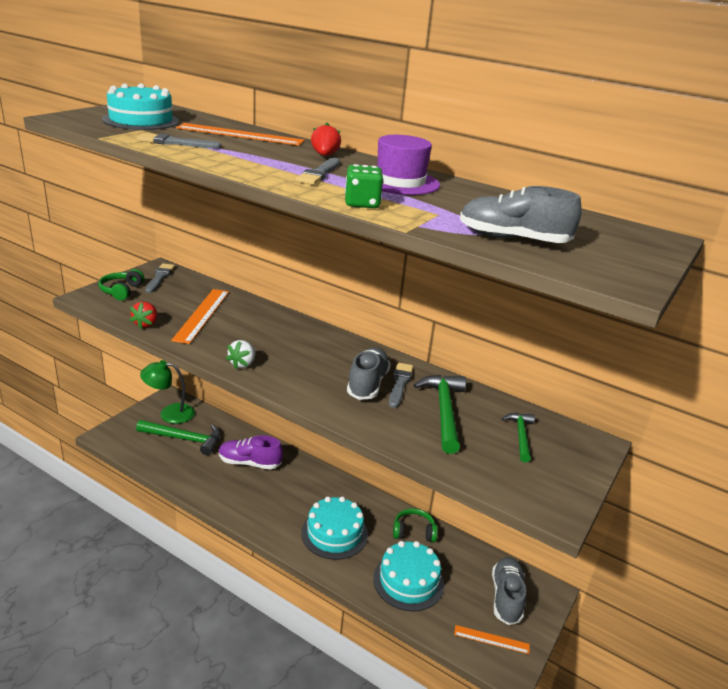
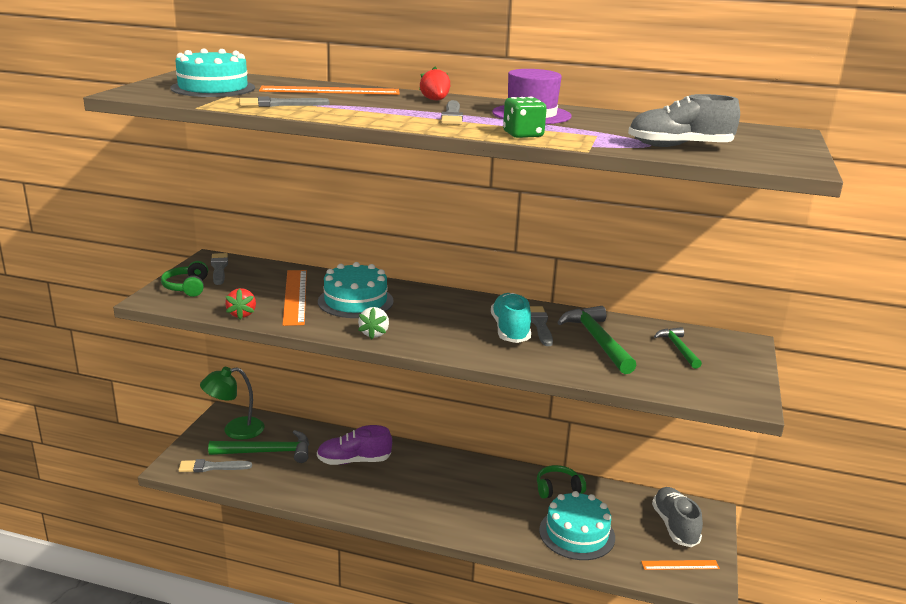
camera: 15 degrees left, 5 degrees down
turquoise cake [301,496,368,560] -> turquoise cake moved to [318,262,394,318]
grey shoe [347,347,391,400] -> turquoise shoe [491,293,531,343]
none -> grey brush [178,459,252,473]

